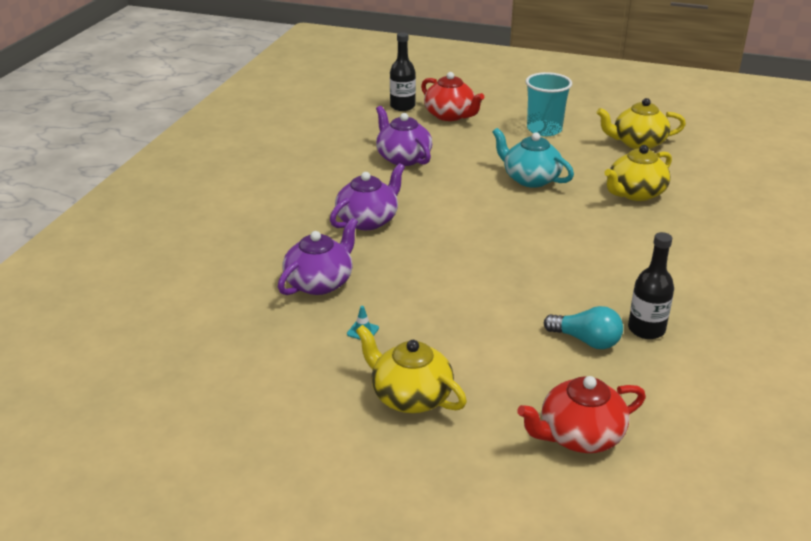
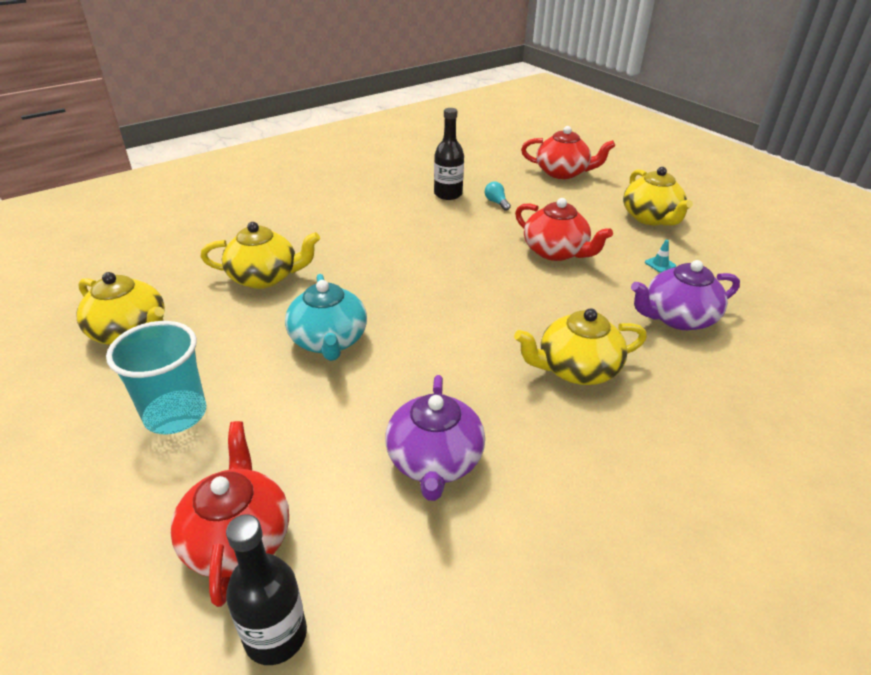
camera: 145 degrees left, 5 degrees up
purple teapot [330,163,405,230] -> yellow teapot [514,308,647,385]
turquoise light bulb [544,306,623,349] -> turquoise light bulb [485,182,511,211], size x0.60
none -> red teapot [515,198,613,261]

